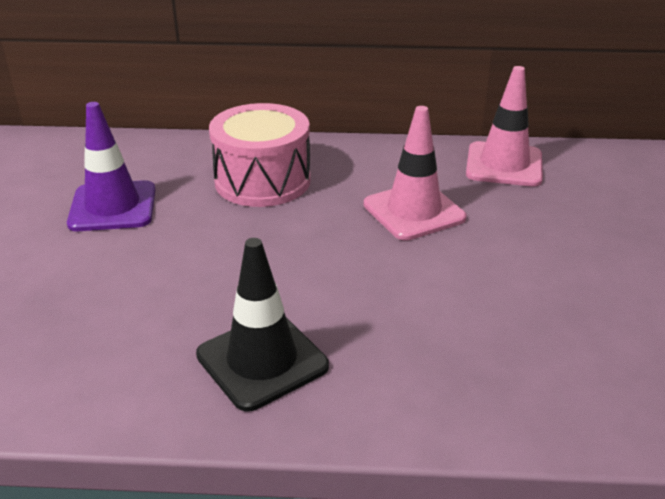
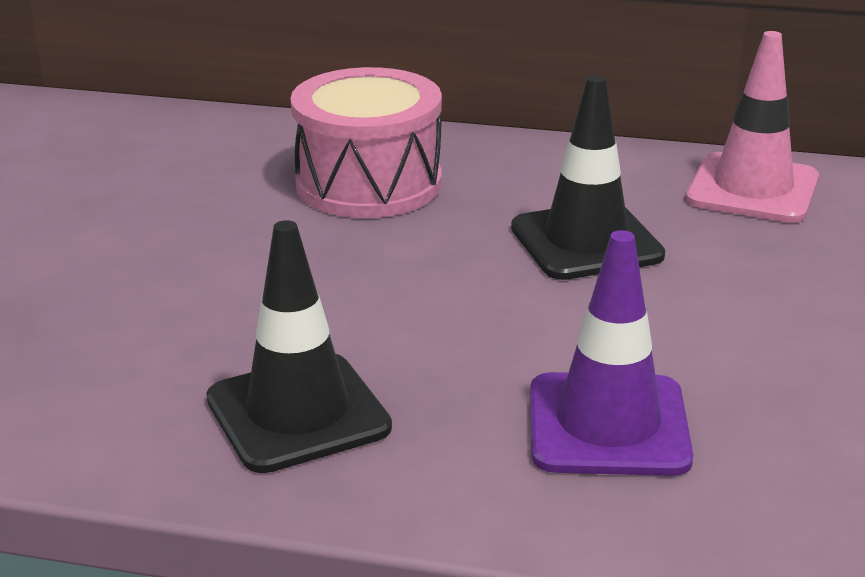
camera: 10 degrees right, 5 degrees down
purple traffic cone [67,102,155,231] -> purple traffic cone moved to [530,230,693,476]
pink traffic cone [364,106,467,241] -> black traffic cone [511,75,665,280]

